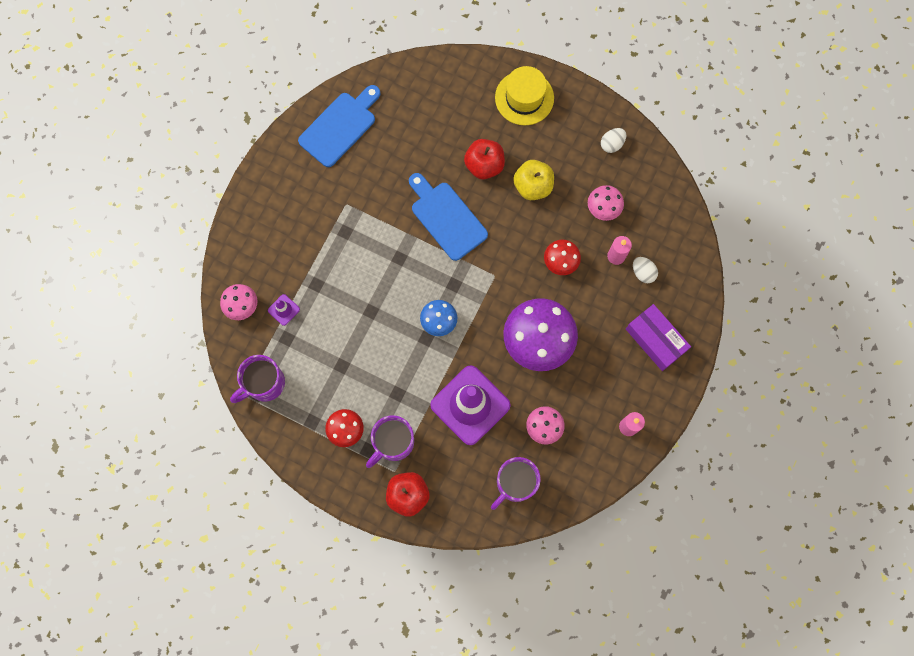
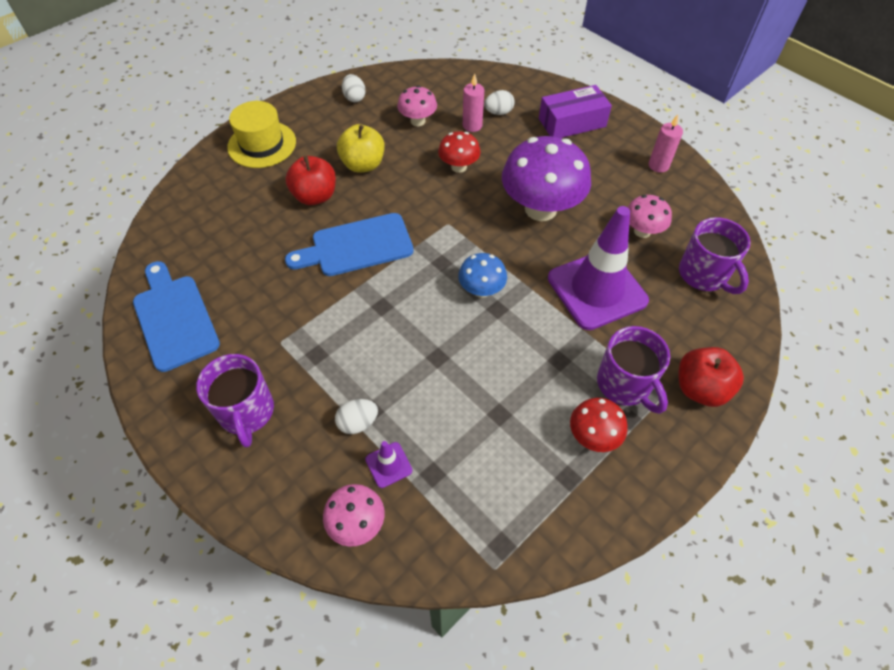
camera: 70 degrees left, 20 degrees down
purple mug [230,355,285,403] -> purple mug moved to [196,354,274,448]
none -> white egg [335,399,378,434]

